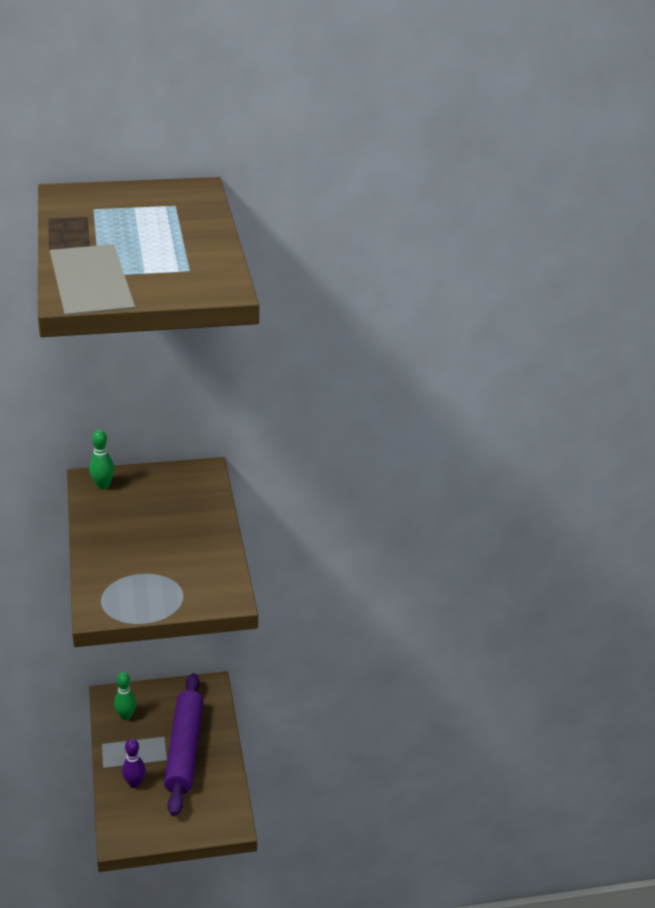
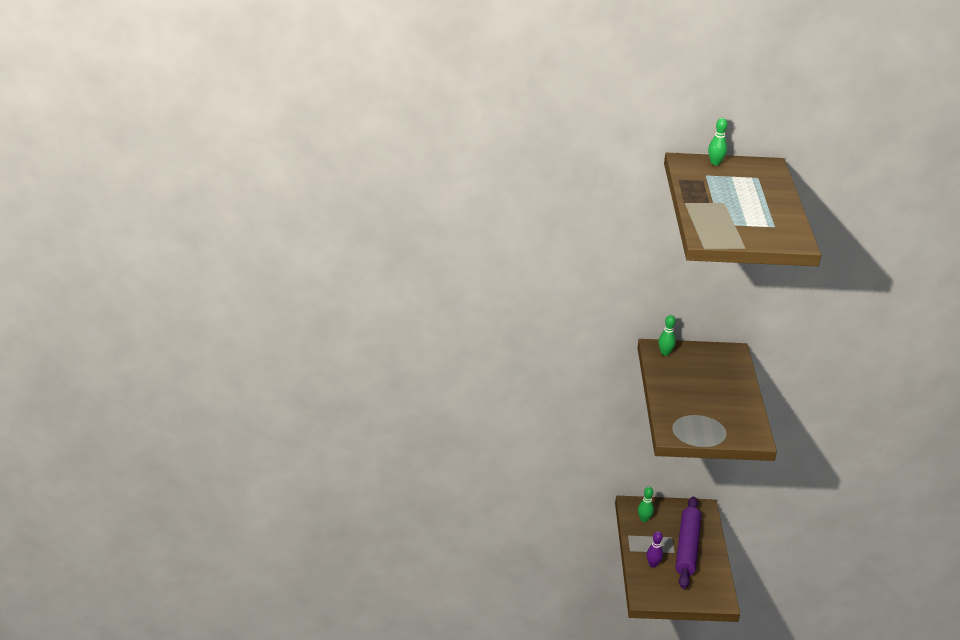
camera: 10 degrees right, 0 degrees up
none -> green bowling pin [708,118,728,165]

